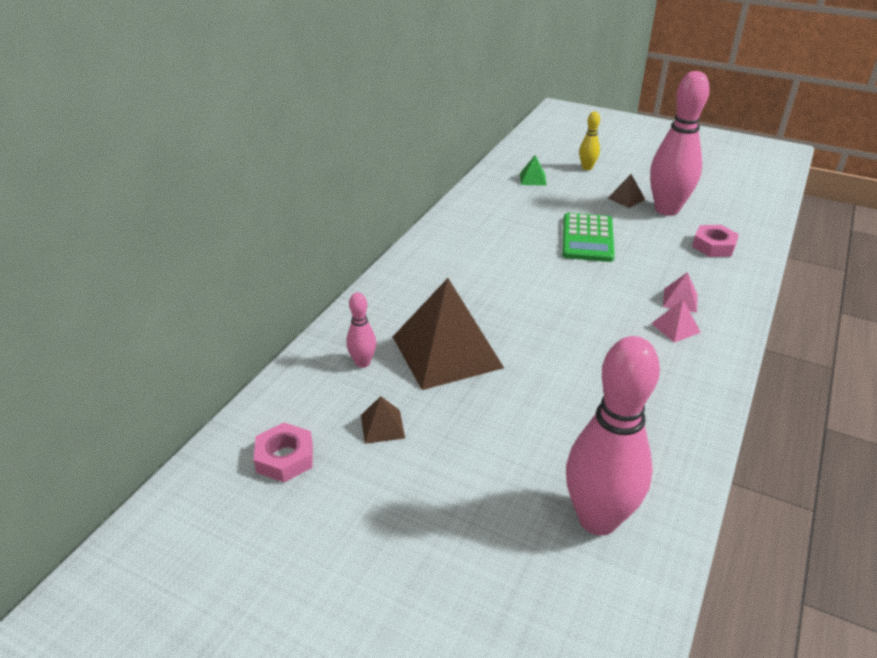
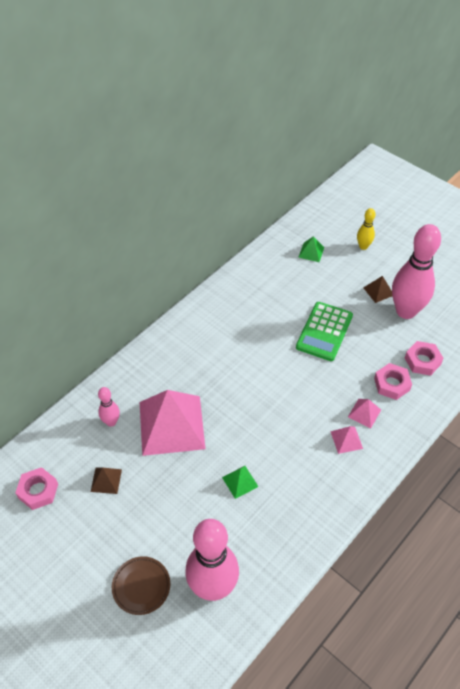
camera: 15 degrees right, 15 degrees up
brown pyramid [393,278,504,390] -> pink pyramid [140,390,206,456]
none -> brown plate [112,556,170,615]
none -> green pyramid [222,466,259,499]
none -> pink nut [374,363,412,400]

